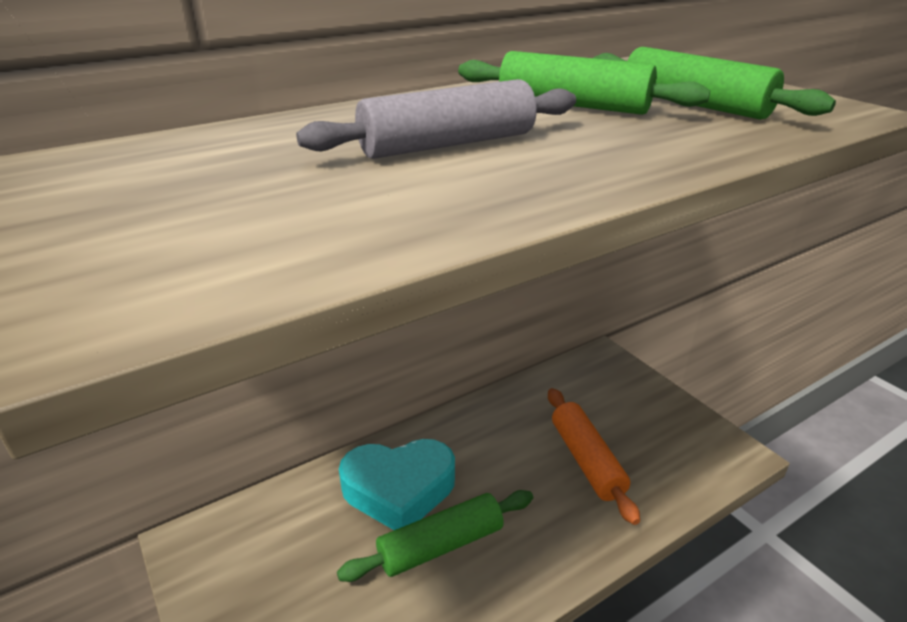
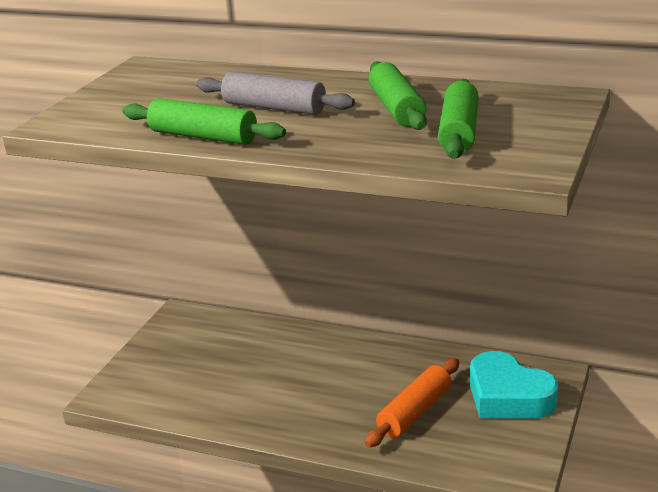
camera: 55 degrees right, 5 degrees down
green rolling pin [337,490,533,582] -> green rolling pin moved to [122,98,286,145]
turquoise heart [339,439,455,530] -> turquoise heart moved to [470,351,558,419]

